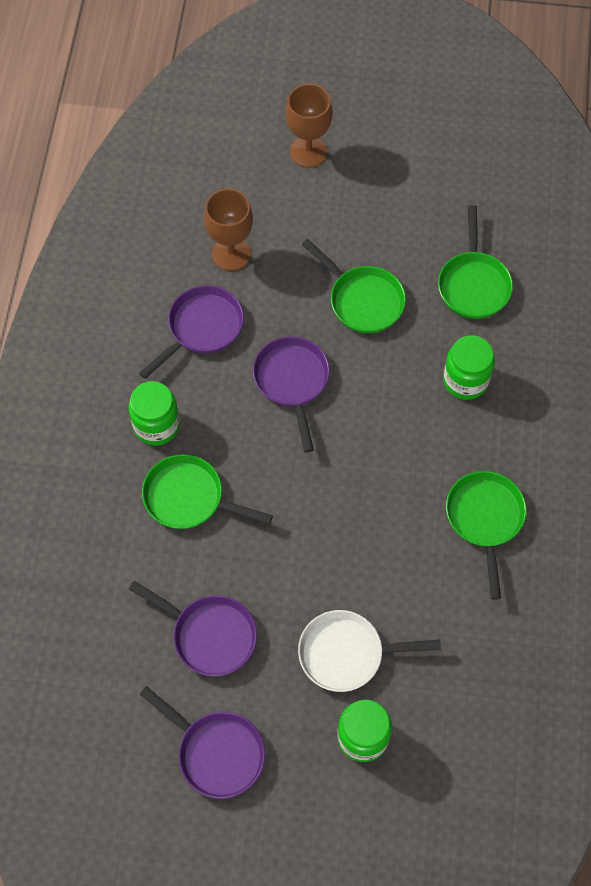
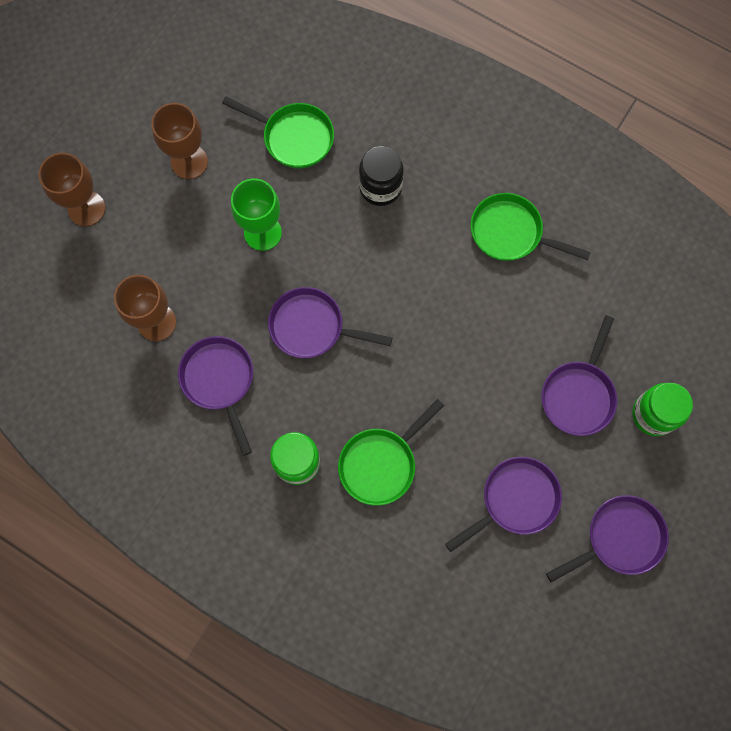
camera: 65 degrees left, 10 degrees up
white pan [298,610,441,692] -> purple pan [541,315,617,436]
green pan [302,239,406,333] -> green goblet [231,179,282,251]
green jar [443,335,495,400] -> black jar [359,146,404,206]
none -> brown goblet [151,103,208,179]

